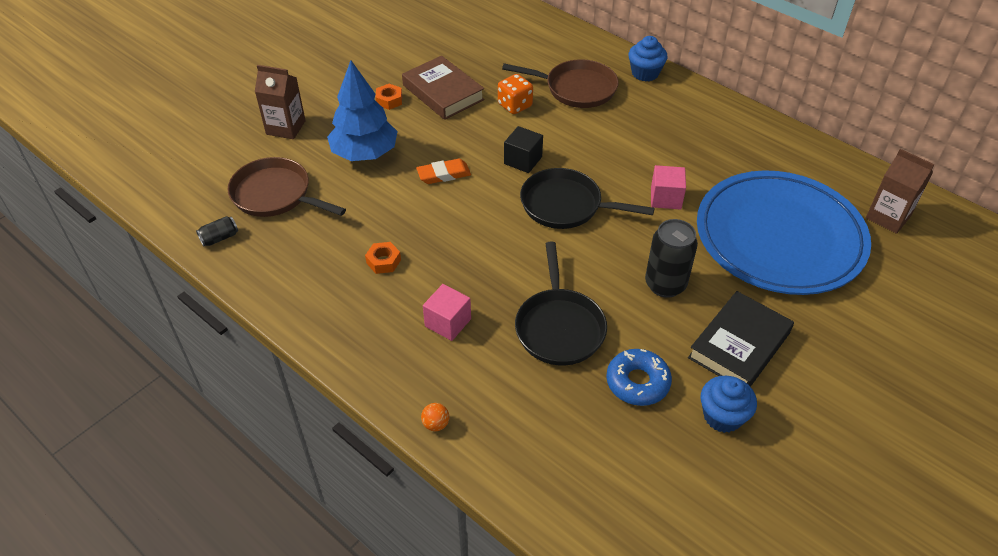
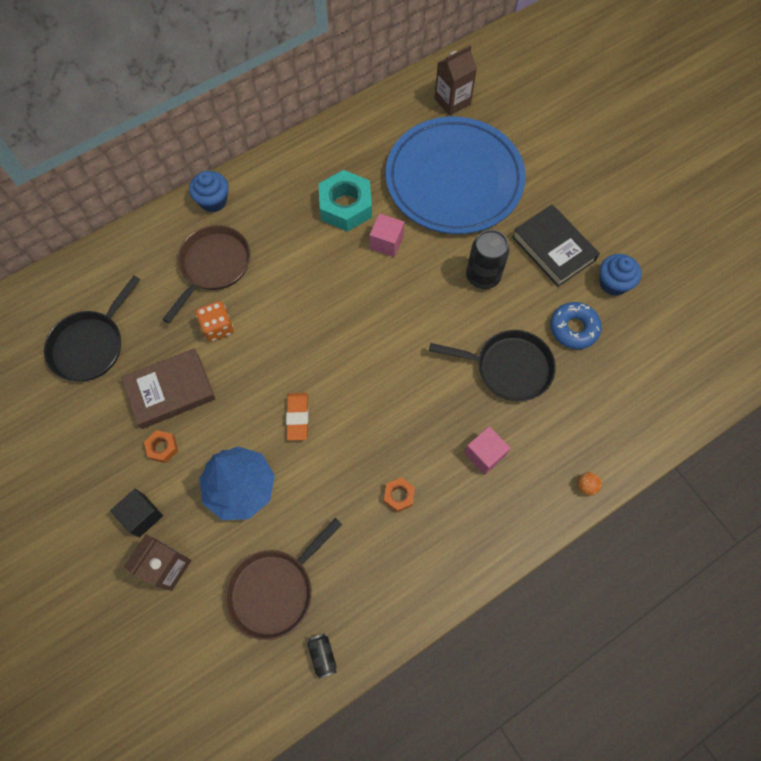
camera: 75 degrees left, 20 degrees up
black cube [504,126,543,173] -> black cube moved to [110,489,163,537]
black pan [520,168,655,229] -> black pan moved to [44,276,140,381]
none -> turquoise nut [319,170,372,232]

